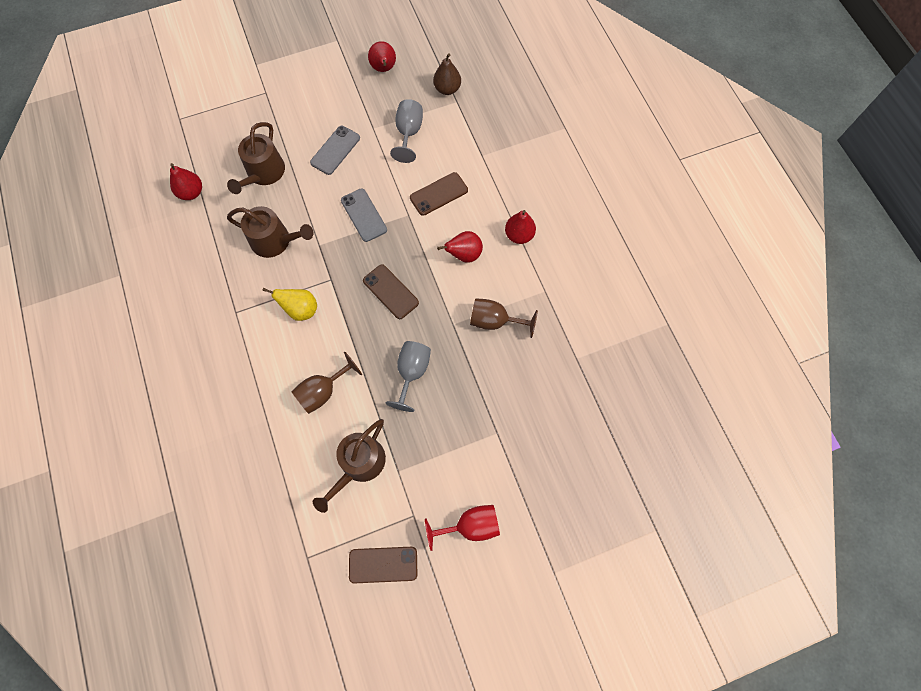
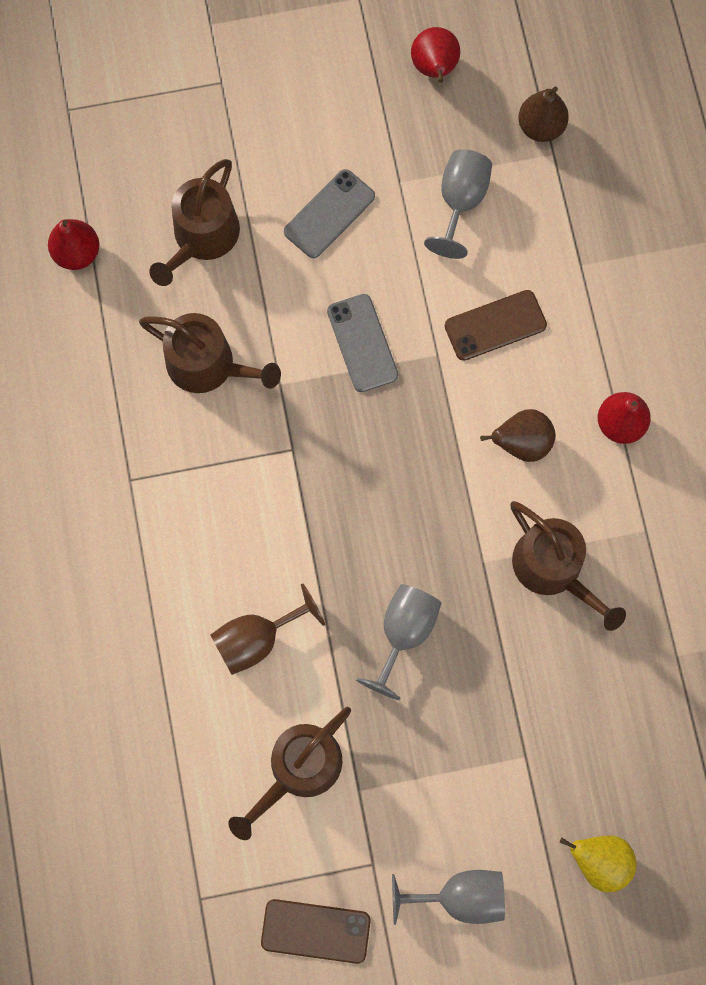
camera: 10 degrees right, 5 degrees up
yellow pear [262,288,317,321] -> yellow pear moved to [560,835,636,892]
brown phone [363,264,419,319] -> none
red goblet [425,505,500,551] -> grey goblet [392,870,505,925]
red pear [437,231,483,263] -> brown pear [480,409,555,462]
brown goblet [470,298,538,338] -> brown watering can [511,501,626,631]

